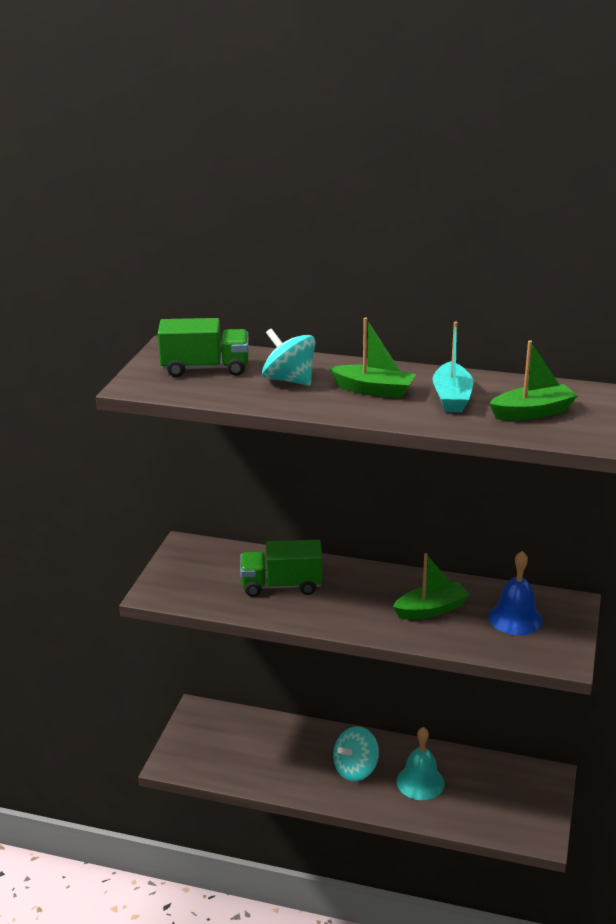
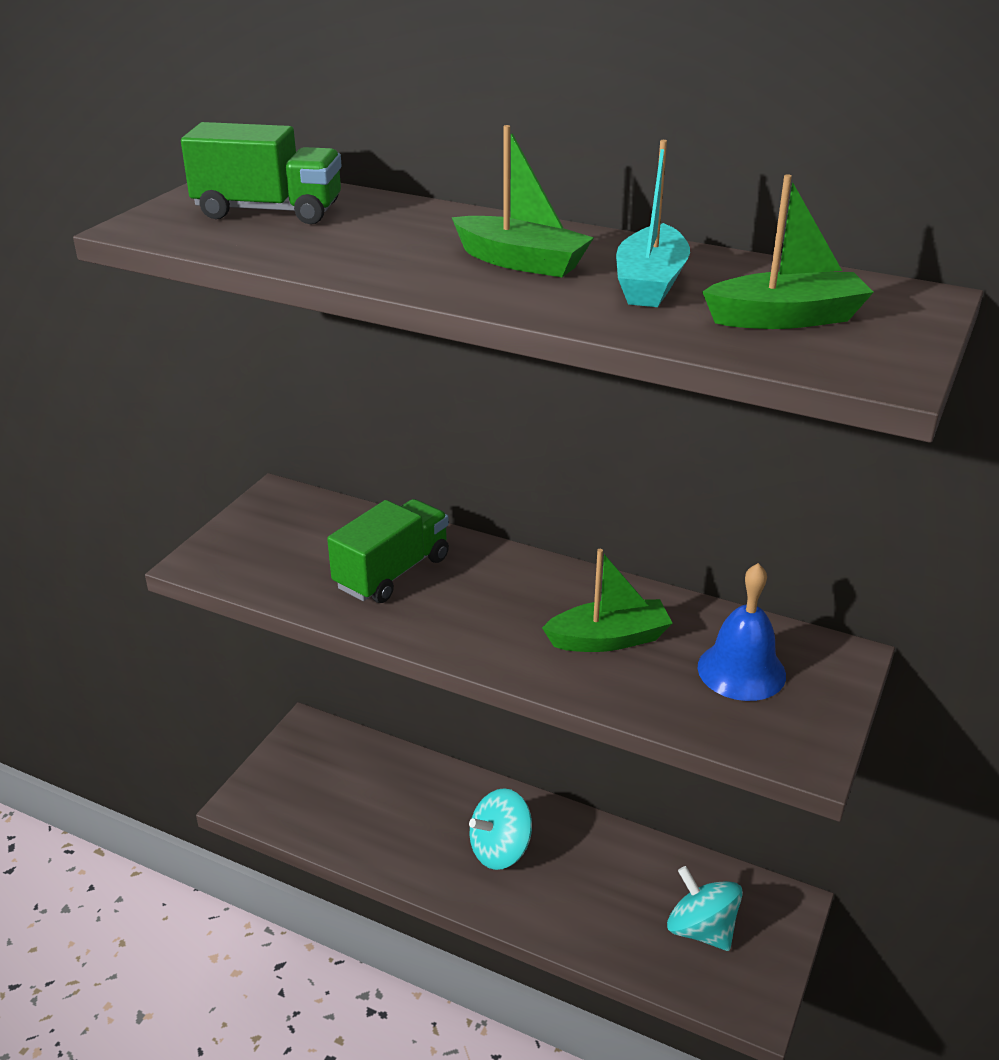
camera: 10 degrees right, 5 degrees up
green truck [240,540,322,597] -> green truck turned 120 degrees clockwise [327,499,449,603]
turquoise spinning top [262,328,316,386] -> turquoise spinning top moved to [667,866,743,951]
turquoise bell [396,727,445,800] -> none

